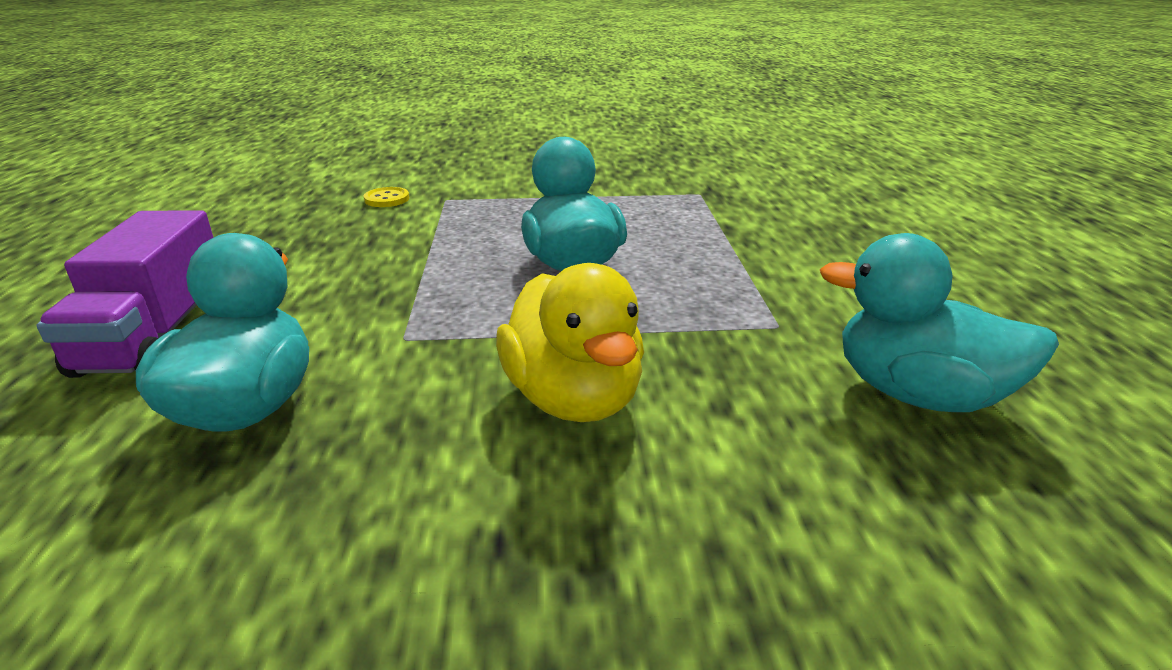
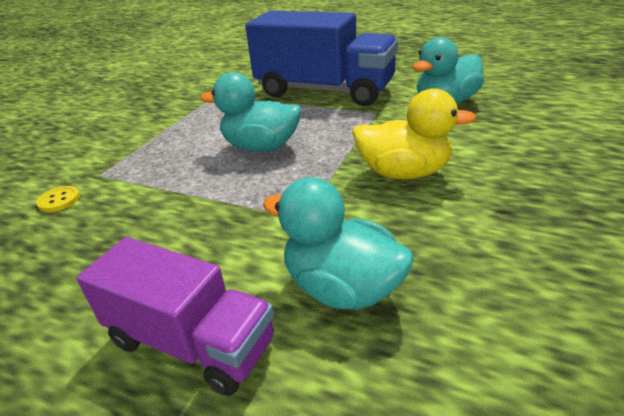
camera: 60 degrees left, 5 degrees up
none -> blue truck [245,11,398,106]

